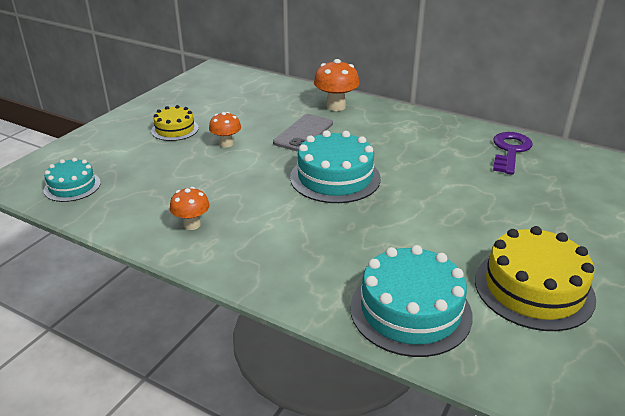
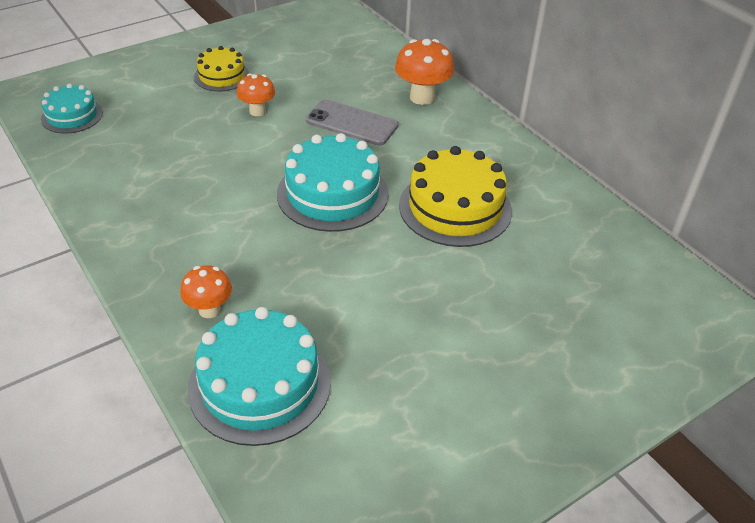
camera: 25 degrees right, 10 degrees up
orange mushroom [170,187,210,230] -> orange mushroom moved to [180,265,232,318]
grey phone [273,114,333,152] -> grey phone turned 60 degrees clockwise [306,100,398,145]
yellow cake [475,226,596,331] -> yellow cake moved to [399,146,512,247]
purple key [493,132,532,175] -> none

